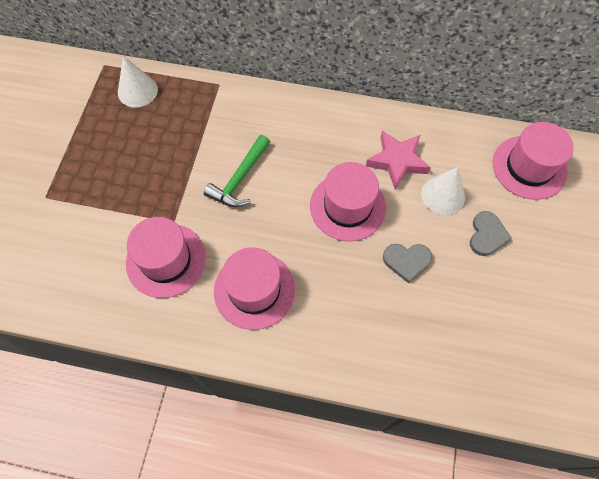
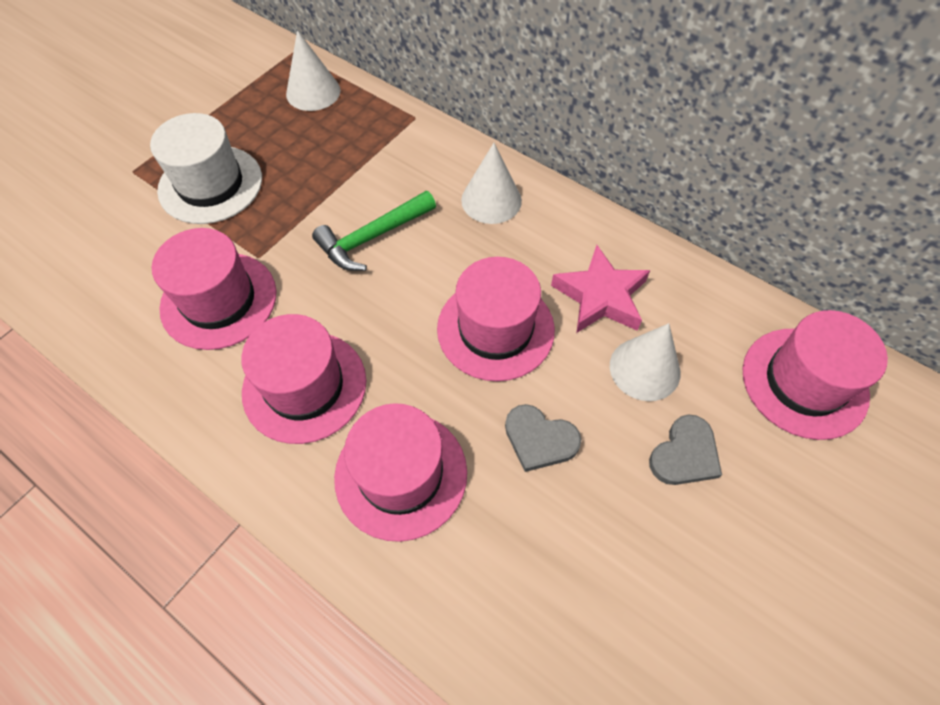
camera: 25 degrees right, 5 degrees down
none -> white hat [150,113,262,224]
none -> pink hat [334,403,467,542]
none -> white cone [461,143,522,224]

